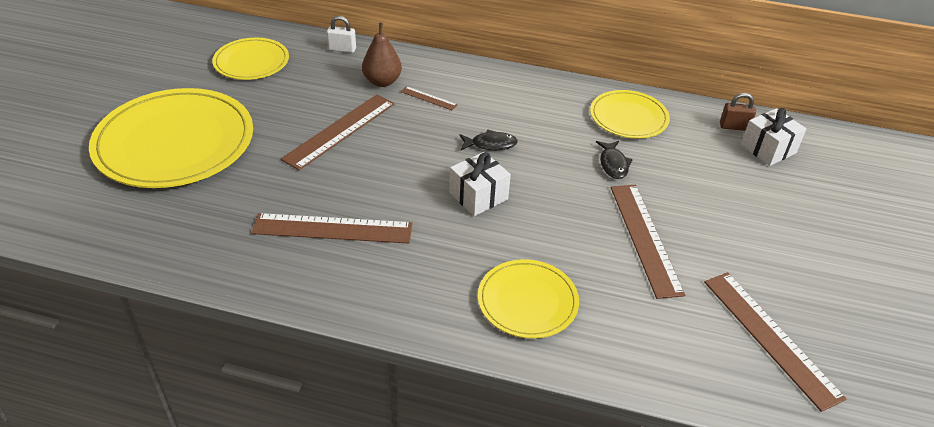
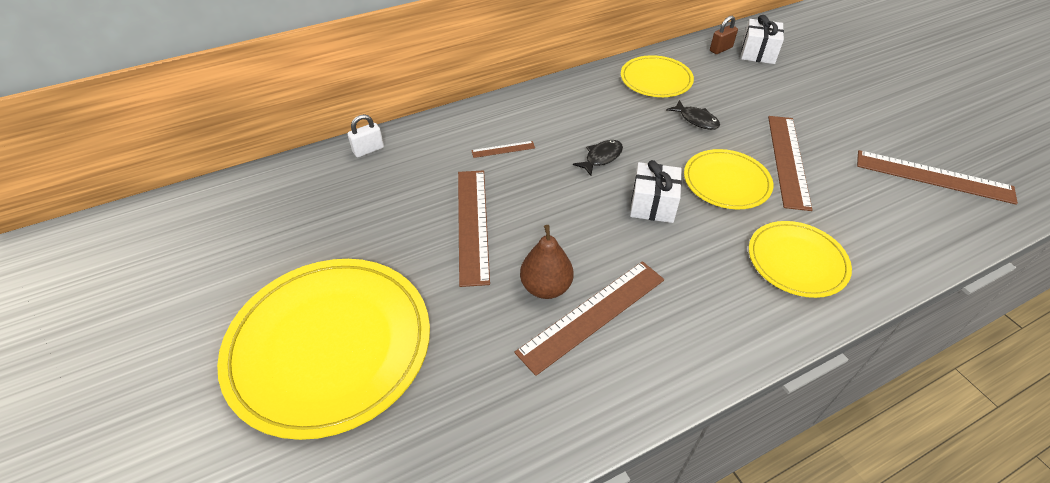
camera: 40 degrees left, 5 degrees up
yellow plate [212,38,289,80] -> yellow plate moved to [684,149,773,209]
brown pear [362,23,402,87] -> brown pear moved to [520,225,574,299]
brown ruler [611,185,685,299] -> brown ruler turned 60 degrees clockwise [768,116,812,211]

